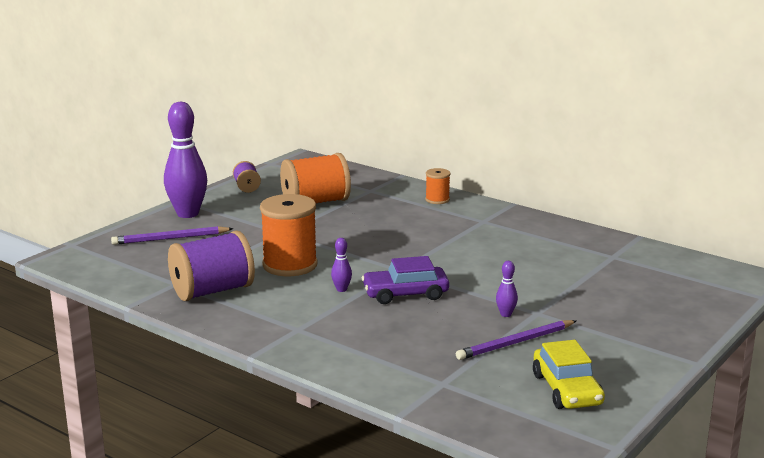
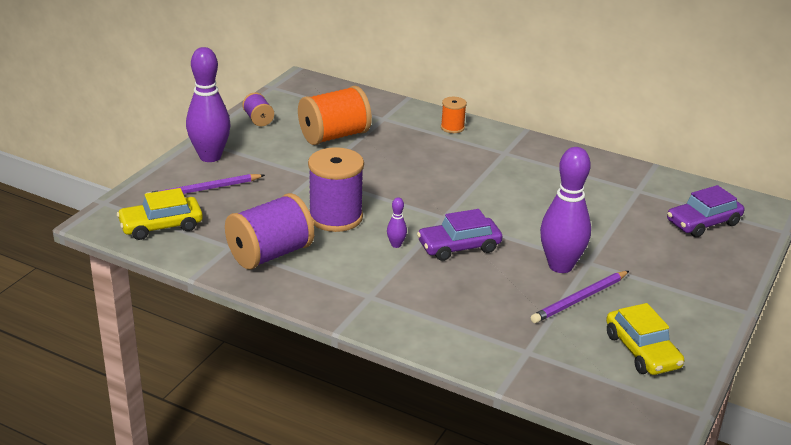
camera: 10 degrees left, 10 degrees up
orange spool [260,194,318,276] -> purple spool [308,147,364,232]
purple bowling pin [496,261,518,317] -> purple bowling pin [540,147,591,273], size x2.40
none -> yellow car [117,188,203,240]
none -> purple car [667,185,744,237]

